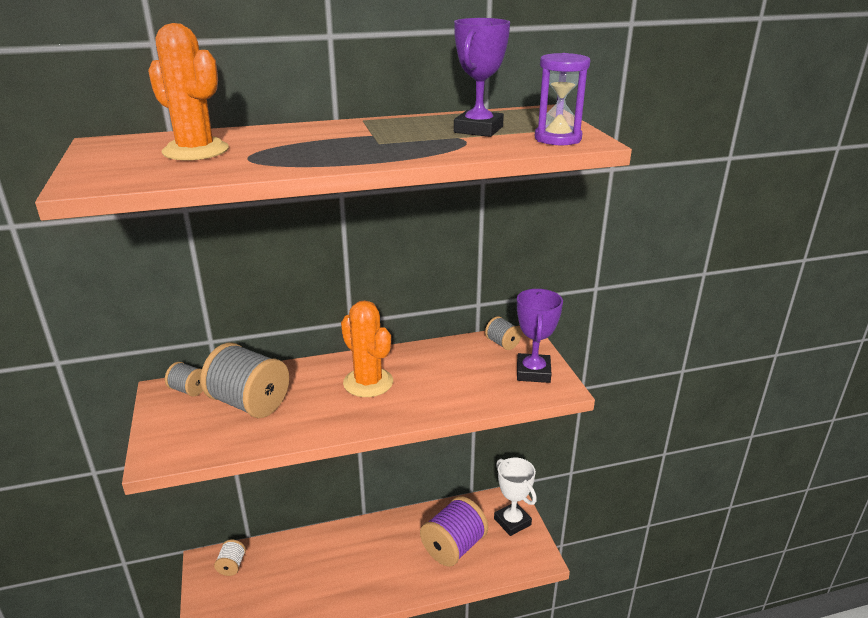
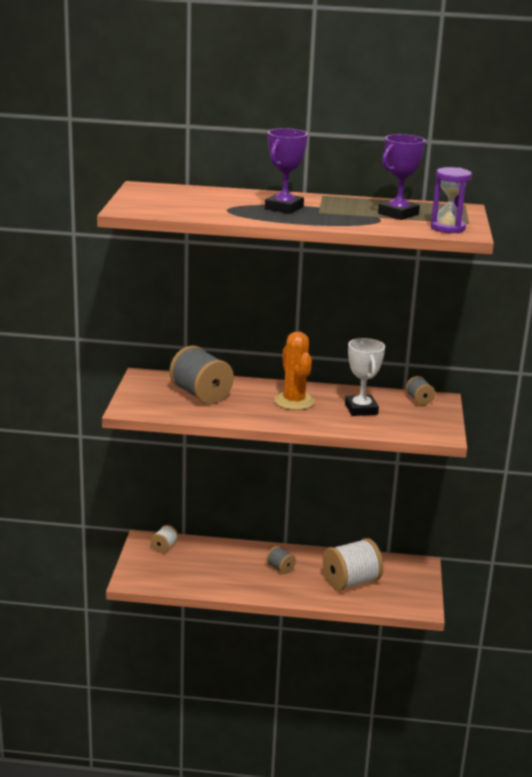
camera: 20 degrees right, 5 degrees down
orange cactus [148,23,229,160] -> none
grey spool [165,362,203,397] -> grey spool moved to [266,546,296,574]
purple spool [420,496,488,567] -> white spool [323,538,384,591]
white trophy [494,458,537,536] -> white trophy moved to [345,338,385,416]
purple trophy [517,289,563,383] -> purple trophy moved to [265,128,308,214]

